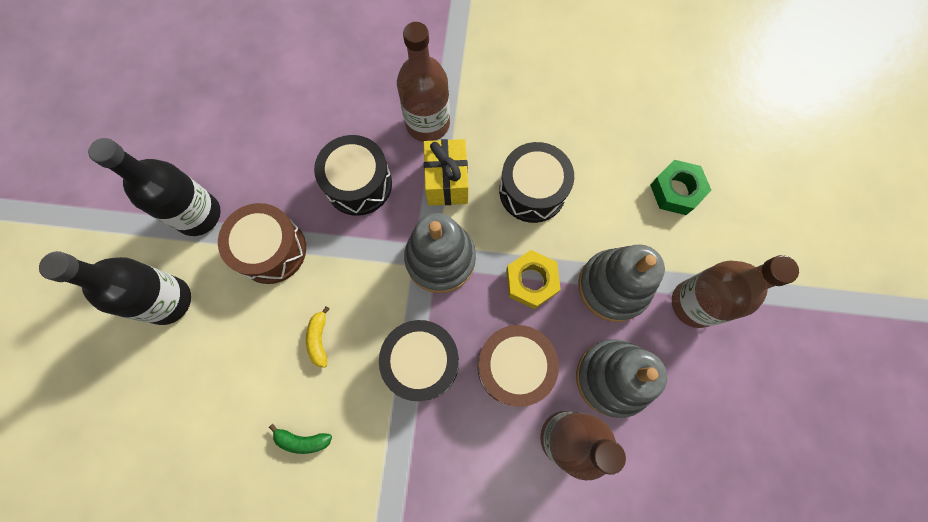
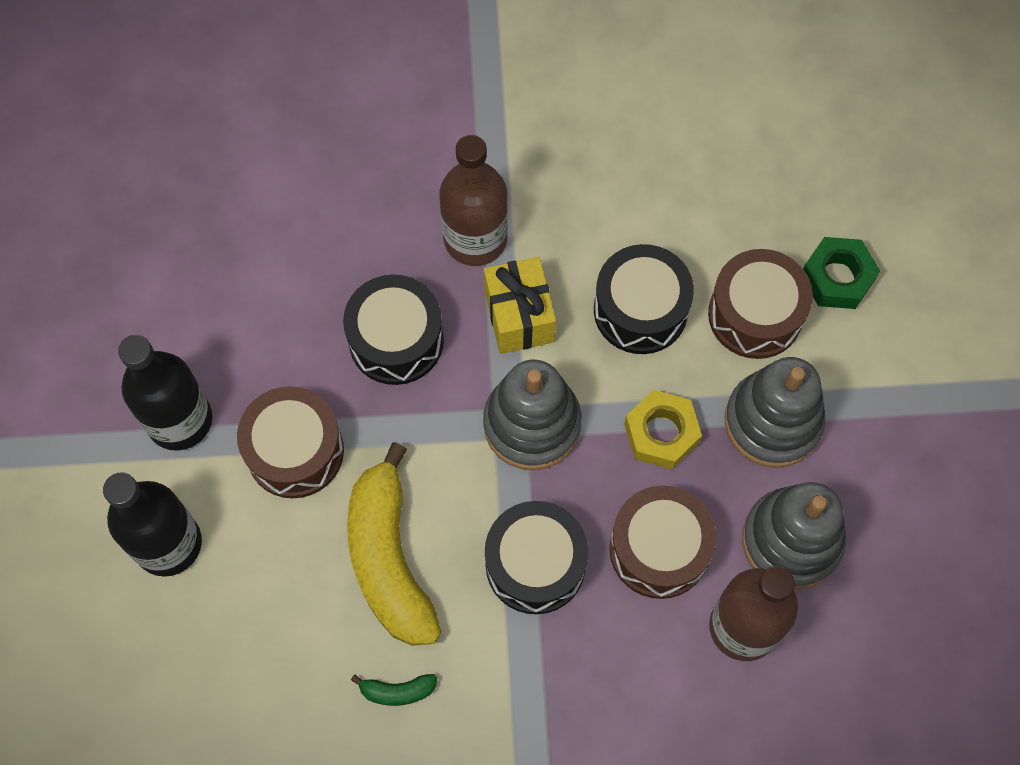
camera: 10 degrees left, 5 degrees down
yellow banana [306,306,330,368] -> yellow banana [347,442,441,646], size x2.49
brown bottle [672,255,799,328] -> none
none -> brown drum [708,249,813,359]

